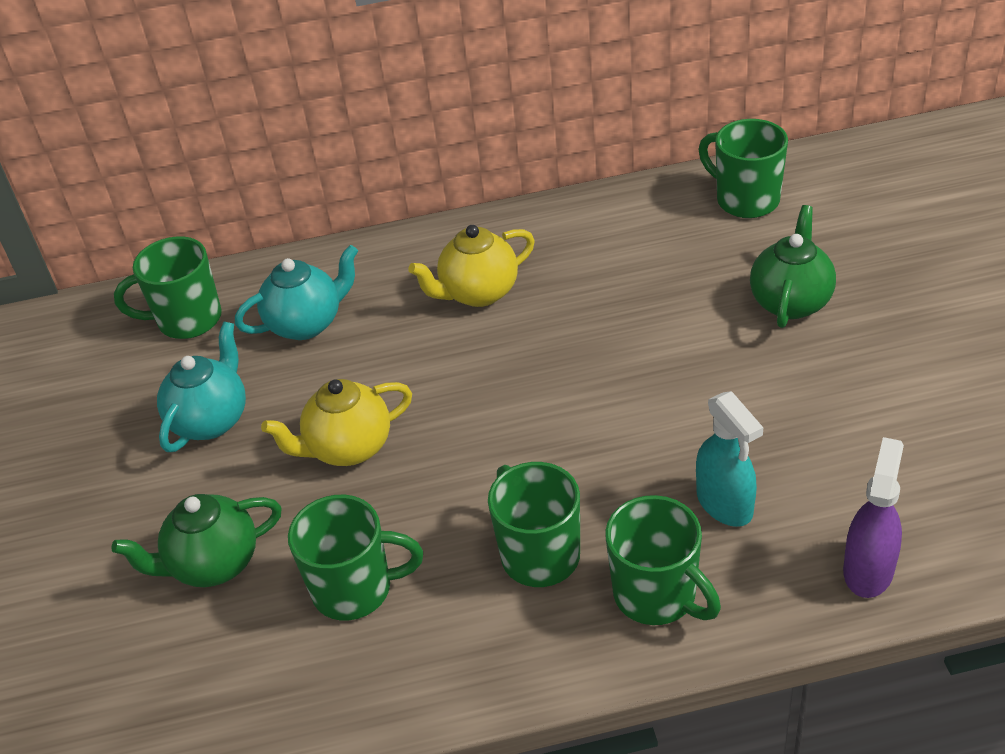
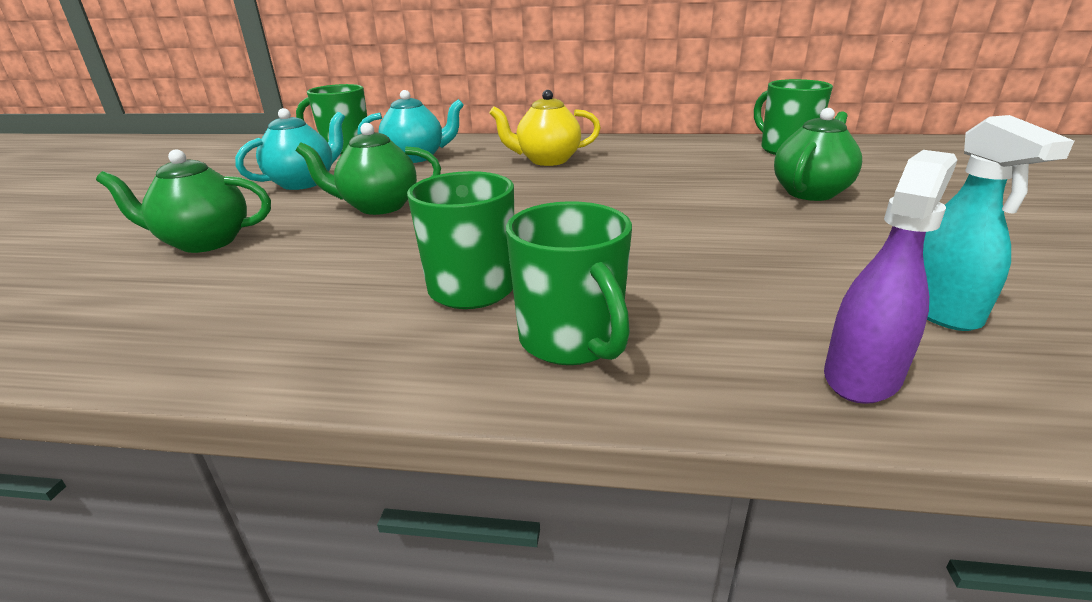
camera: 15 degrees right, 15 degrees down
yellow teapot [261,379,412,466] -> green teapot [296,123,441,215]
green mug [288,495,423,620] -> none
turquoise spray bottle [696,391,763,527] -> turquoise spray bottle moved to [923,115,1074,331]

